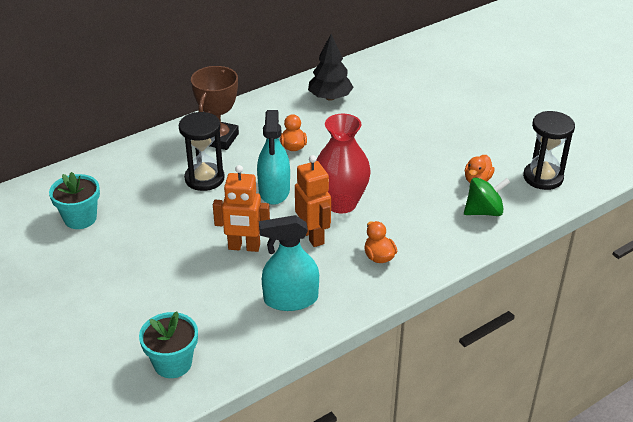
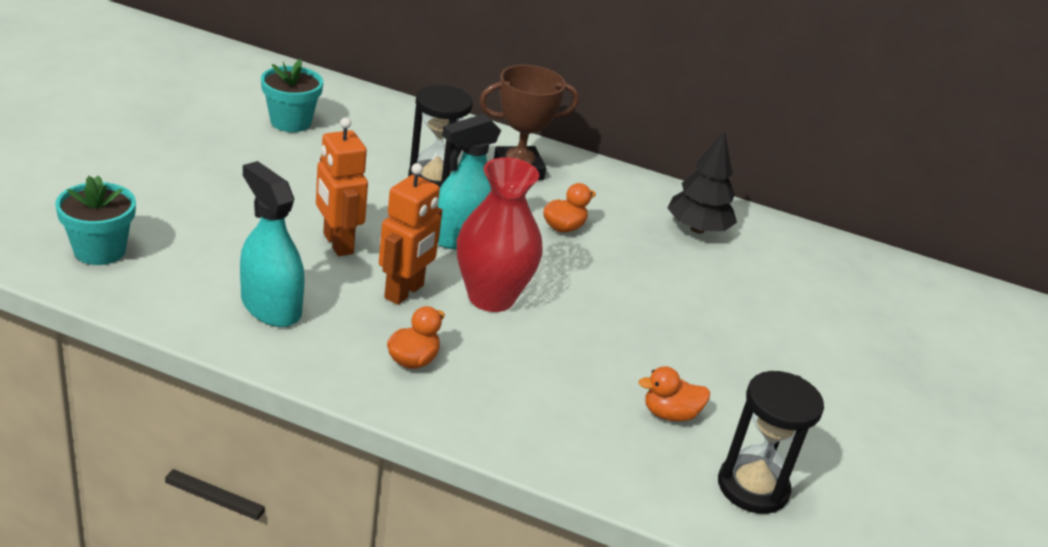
camera: 50 degrees right, 5 degrees down
green spinning top [464,177,510,216] -> none

